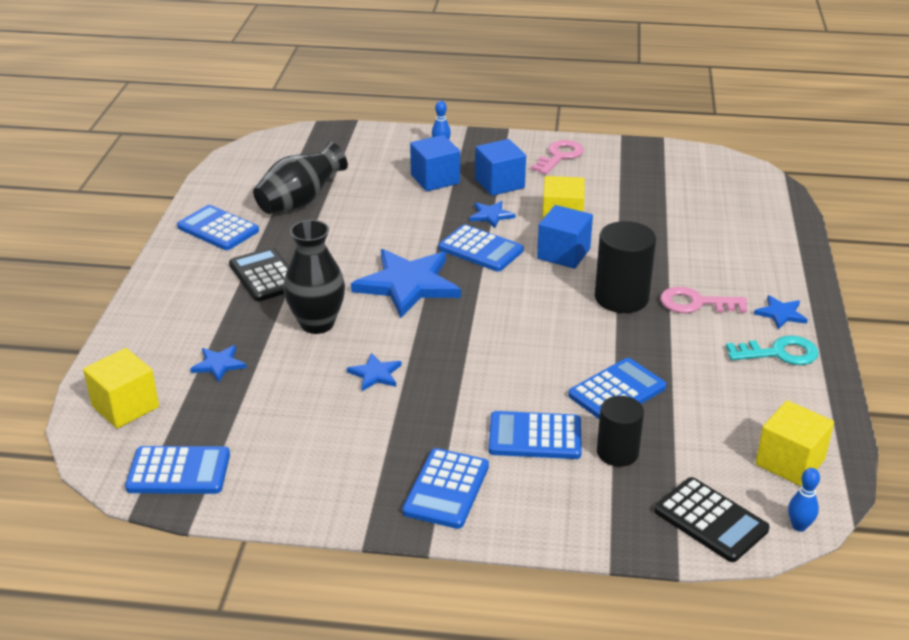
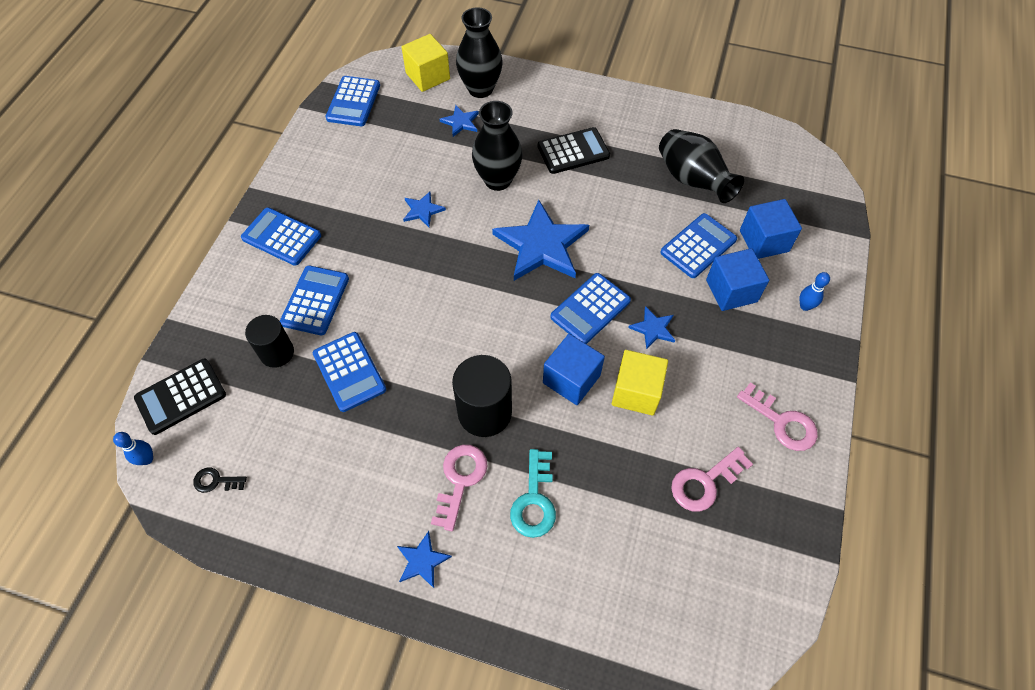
camera: 100 degrees right, 25 degrees up
blue calculator [177,205,259,250] -> blue calculator moved to [660,213,737,278]
blue cube [475,139,526,196] -> blue cube moved to [740,199,802,259]
turquoise key [726,335,819,365] -> turquoise key moved to [510,449,556,538]
yellow cube [755,400,834,486] -> black key [193,468,247,493]
none -> black vase [456,7,503,98]
none -> pink key [671,447,753,512]

